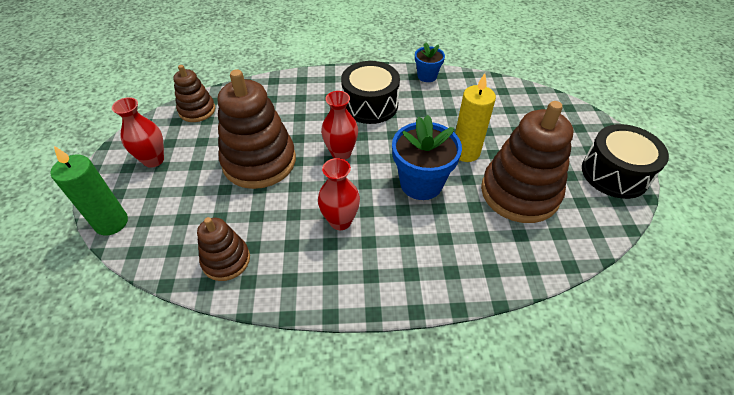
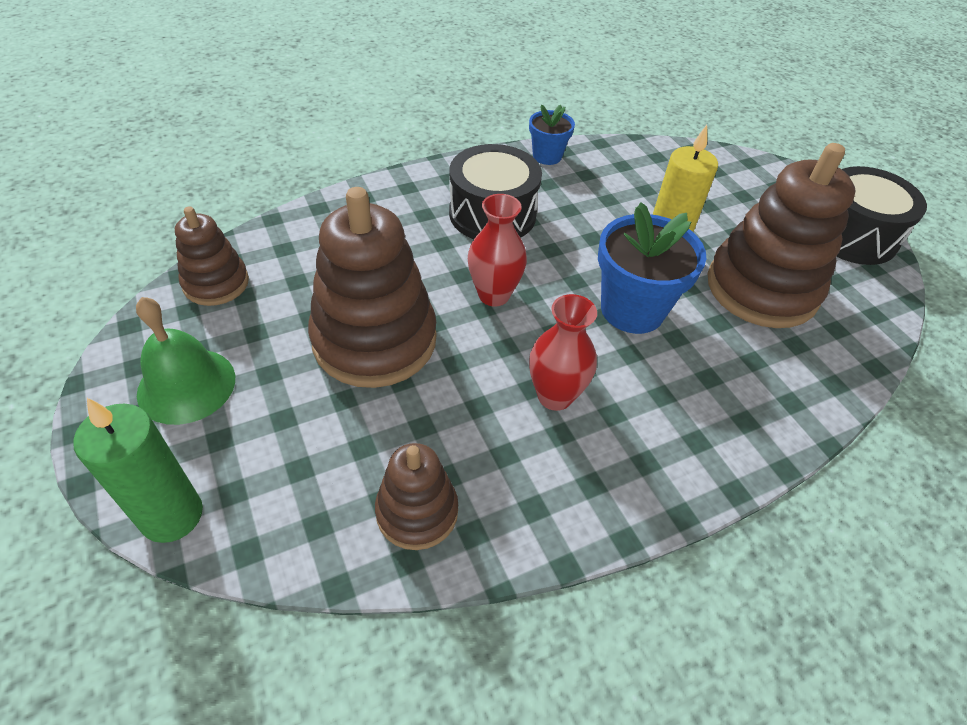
camera: 25 degrees left, 0 degrees up
red vase [112,97,164,168] -> green bell [136,297,235,425]

